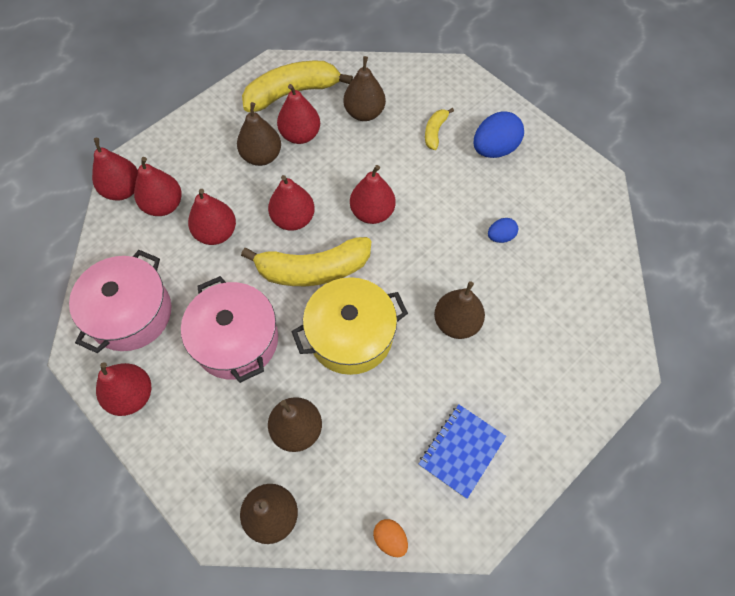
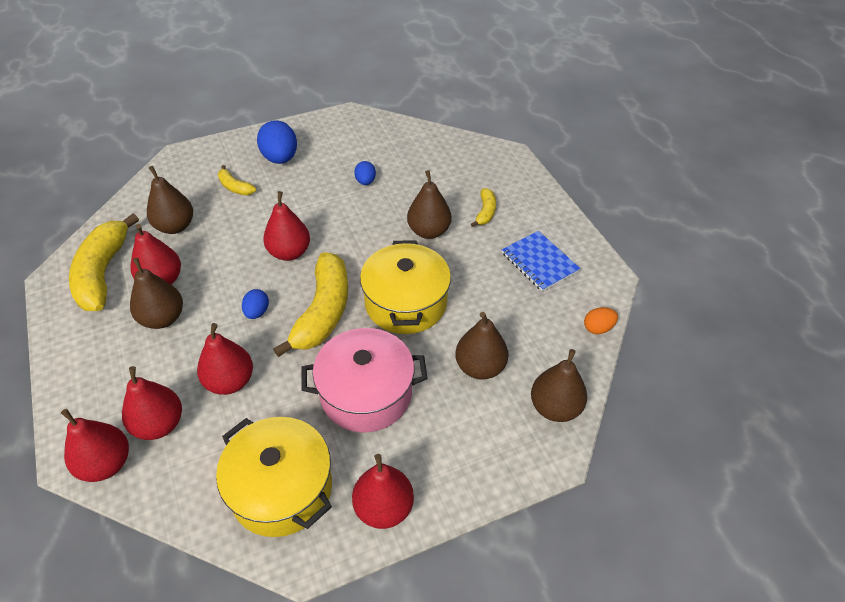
camera: 70 degrees left, 15 degrees down
pink pot [69,250,172,353] -> yellow pot [216,417,332,537]
red pear [268,175,315,231] -> blue egg [242,289,269,319]
none -> yellow banana [471,188,496,227]

